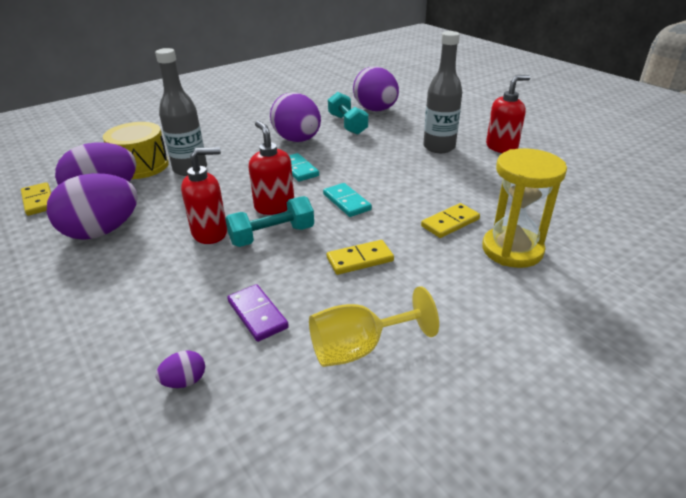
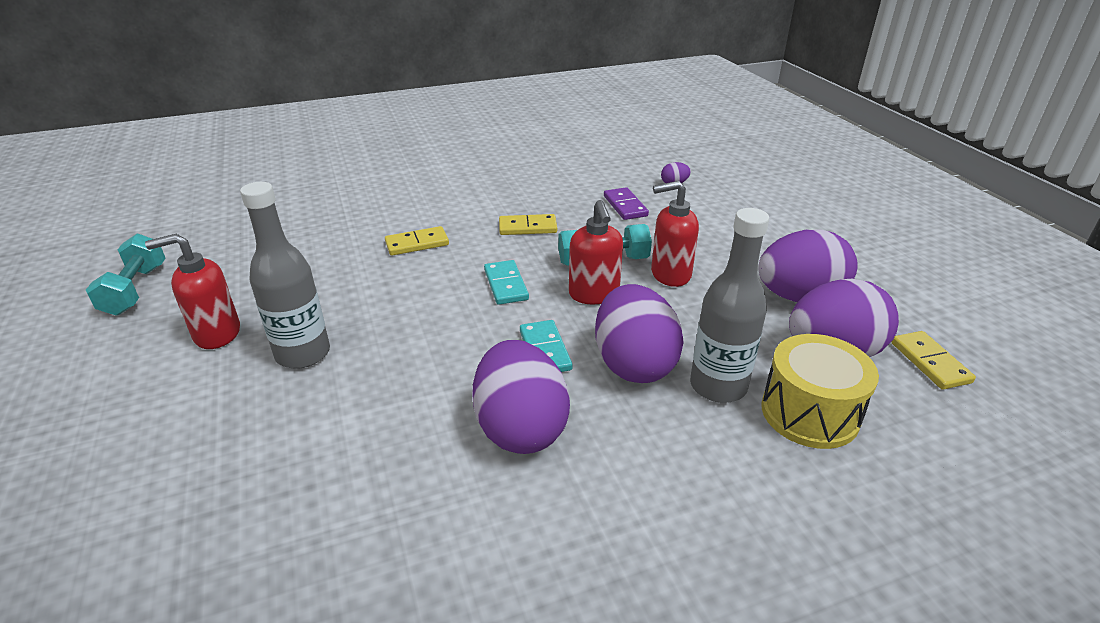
camera: 165 degrees left, 0 degrees up
yellow goblet [309,286,439,367] -> none
turquoise dumbbell [328,92,368,135] -> turquoise dumbbell moved to [86,233,165,315]
purple egg [353,67,399,111] -> purple egg moved to [595,284,684,383]
yellow hourglass [482,148,567,268] -> none

